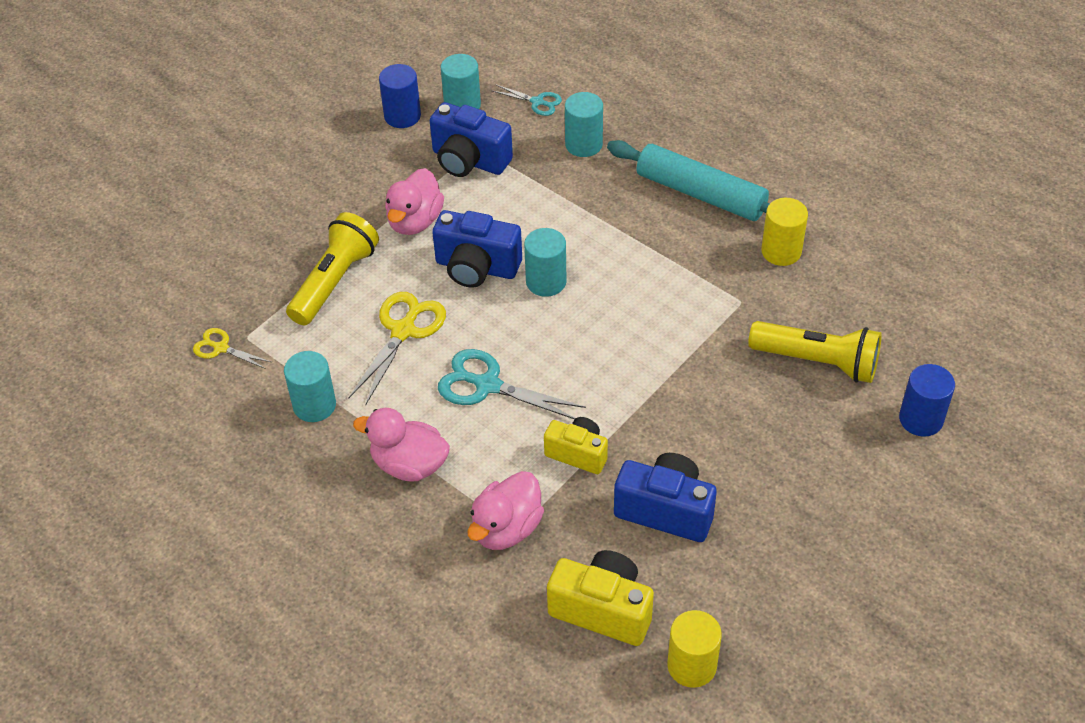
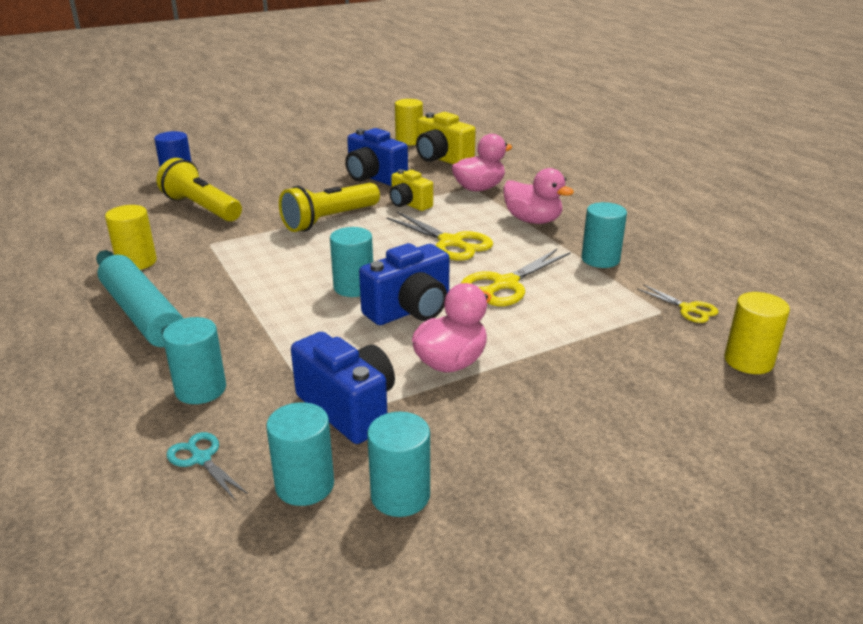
camera: 160 degrees left, 20 degrees down
yellow flashlight [286,212,379,325] -> yellow flashlight moved to [279,183,380,232]
blue cylinder [379,64,421,128] -> turquoise cylinder [367,412,430,517]
blue camera [432,210,522,288] -> blue camera turned 105 degrees clockwise [359,243,450,325]
turquoise scissors [438,349,586,419] -> yellow scissors [386,212,493,261]
none -> yellow cylinder [724,292,790,374]

